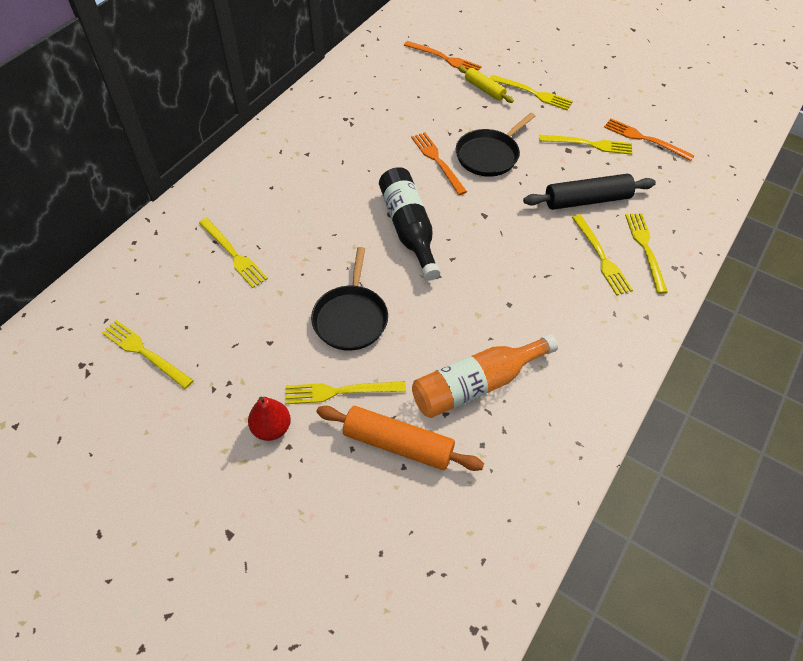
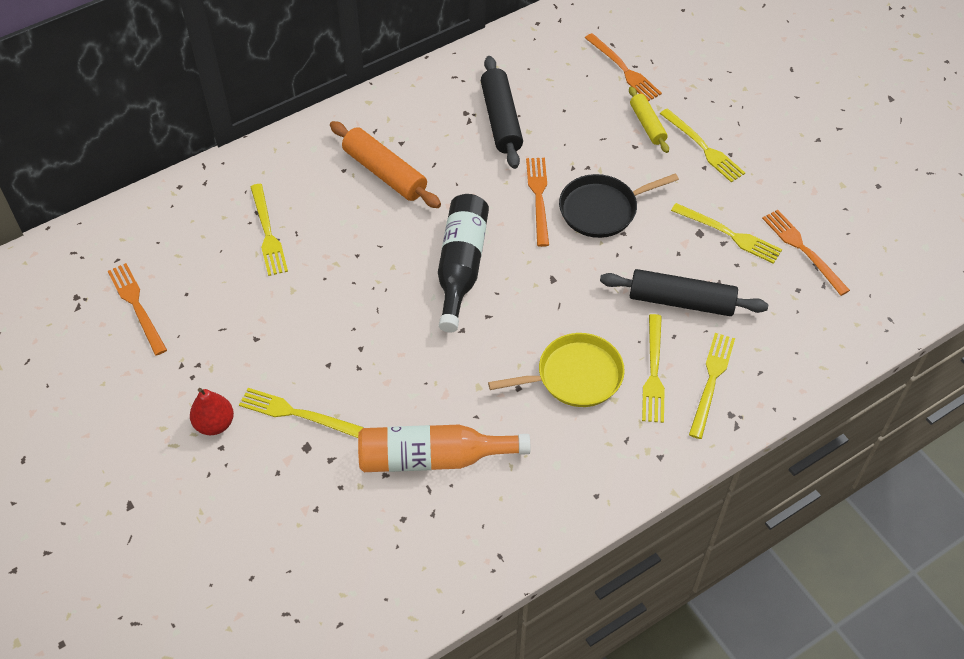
camera: 25 degrees right, 0 degrees up
yellow fork [101,320,194,389] -> orange fork [108,263,167,356]
black pan [311,247,388,351] -> none
orange rolling pin [316,406,484,471] -> orange rolling pin moved to [330,121,441,208]
none -> black rolling pin [481,56,523,169]
none -> yellow pan [488,333,625,407]

